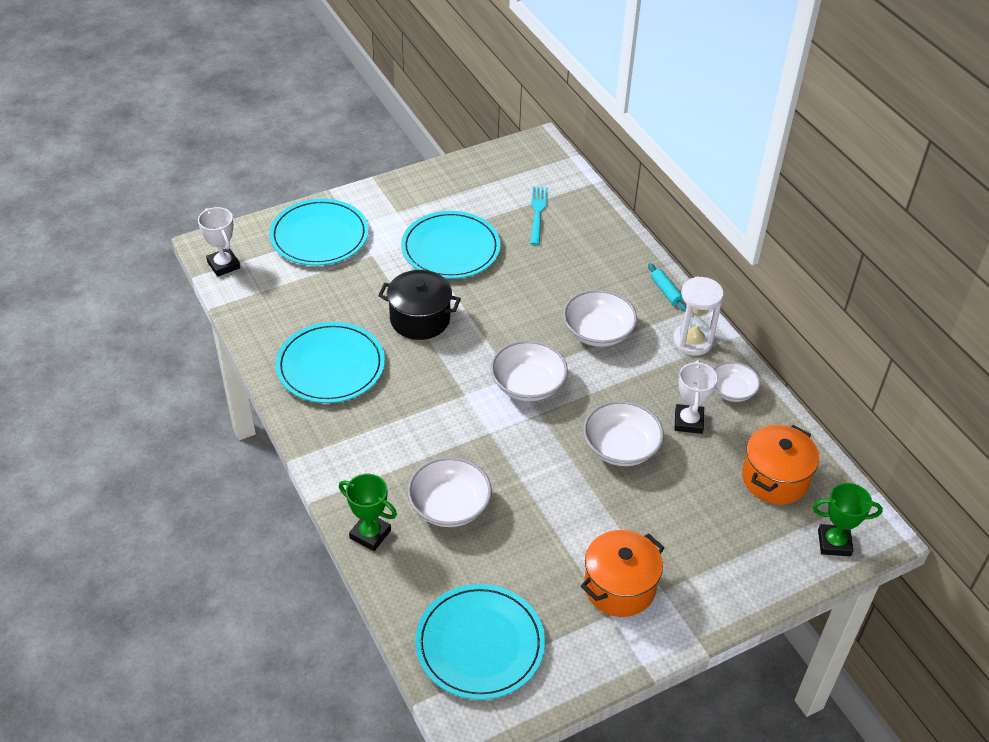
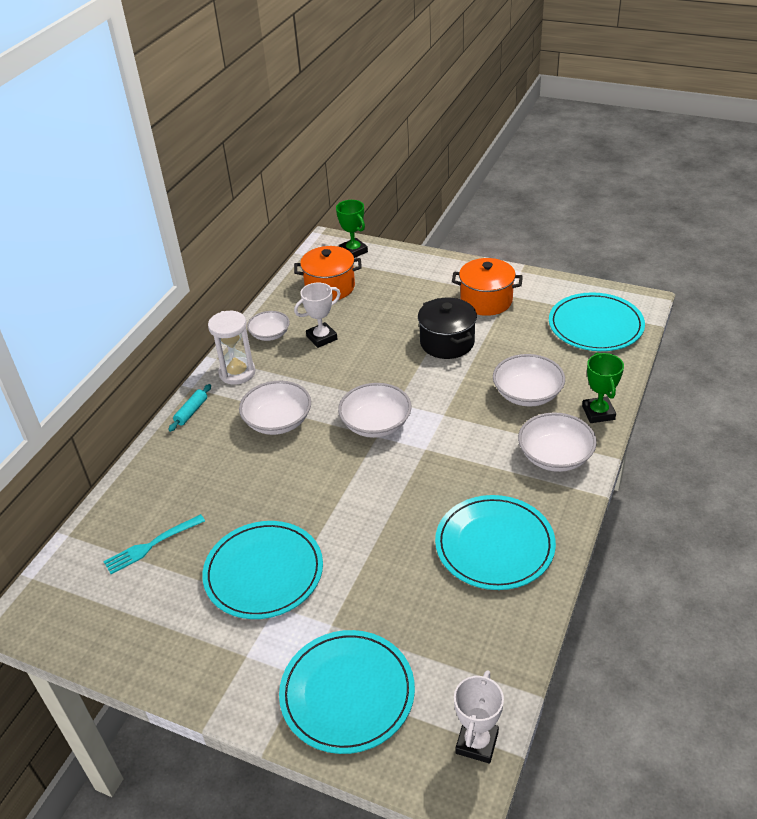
camera: 125 degrees left, 5 degrees down
black pot [378,270,461,340] -> black pot moved to [418,298,477,359]
white bowl [583,401,664,466] -> white bowl moved to [518,412,597,472]

